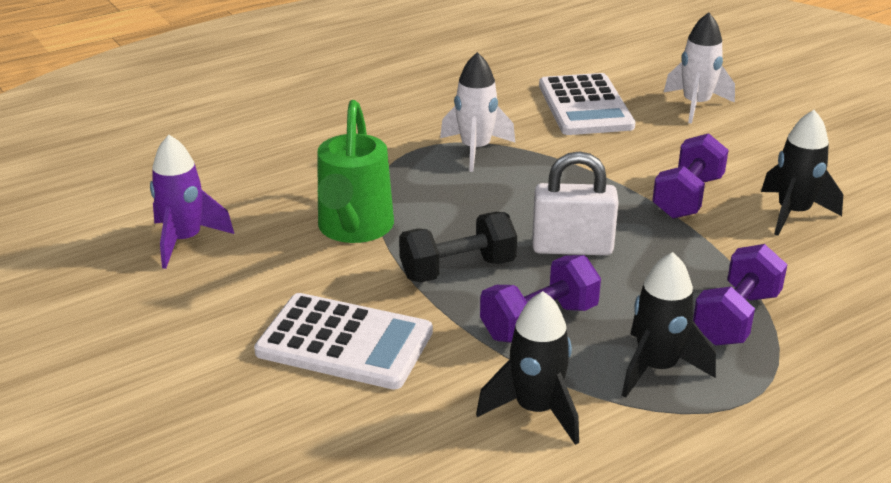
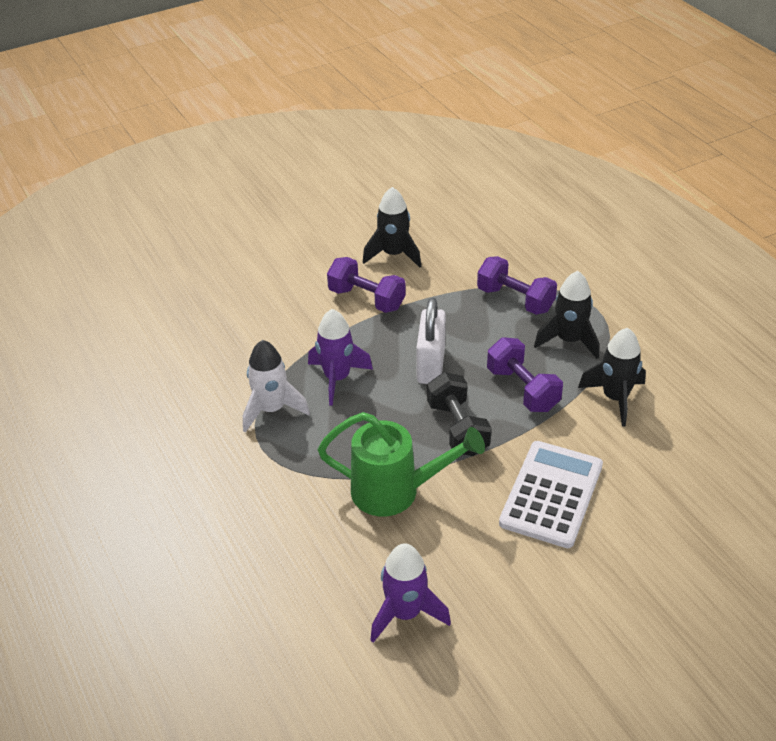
camera: 85 degrees left, 10 degrees up
white calculator [539,73,635,135] -> none
white rocket [664,12,735,124] -> none
none -> purple rocket [308,309,373,406]

